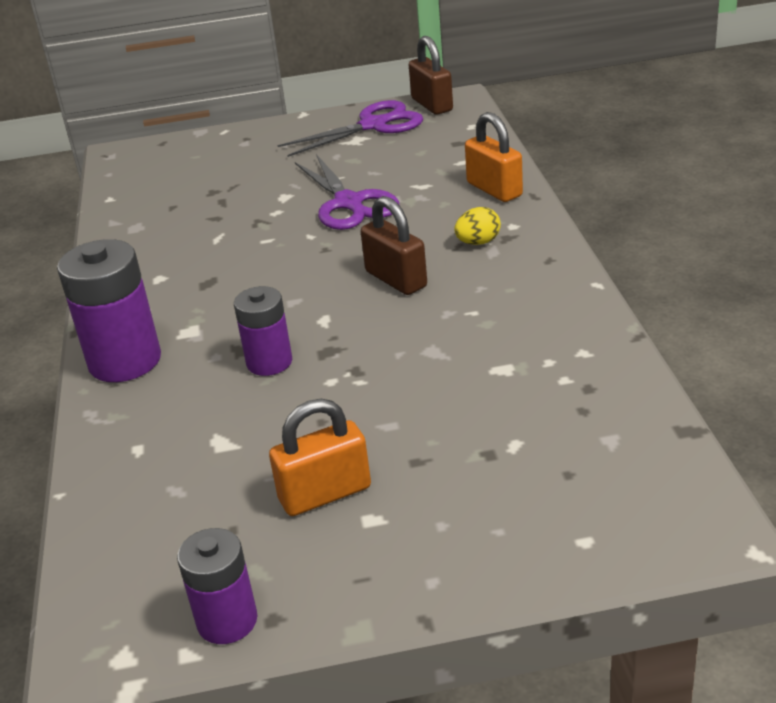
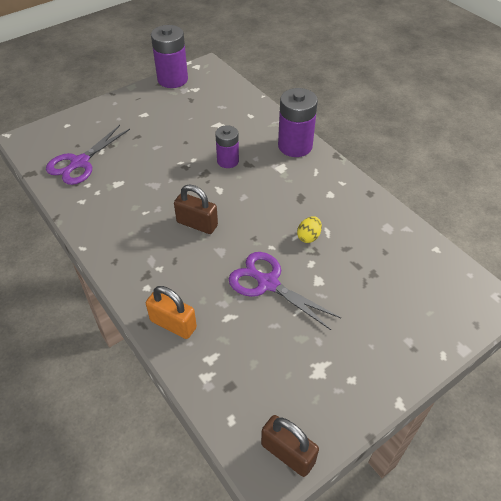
camera: 150 degrees right, 15 degrees up
purple battery [177,528,258,644] -> purple battery [151,25,188,88], size x1.61
orange padlock [269,399,371,516] -> none
purple scissors [277,100,423,157] -> purple scissors moved to [46,125,130,185]
yellow egg [454,207,501,245] -> yellow egg moved to [297,216,322,243]

